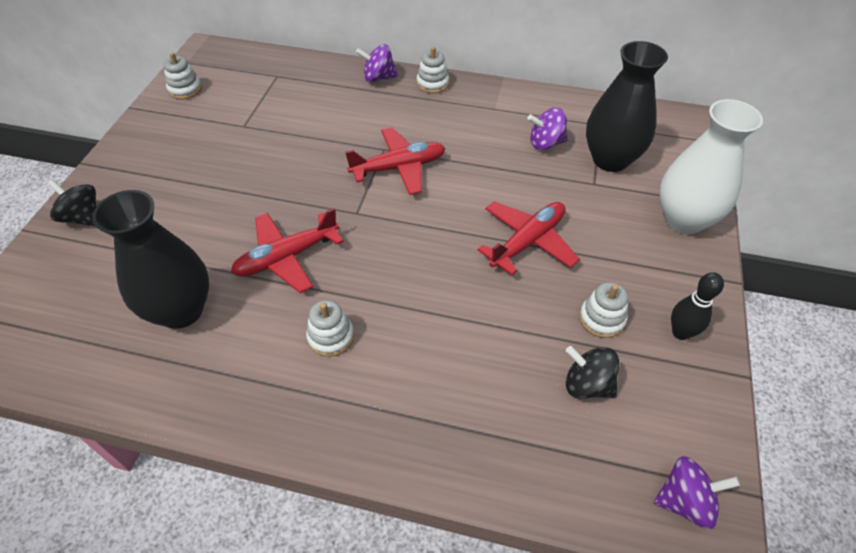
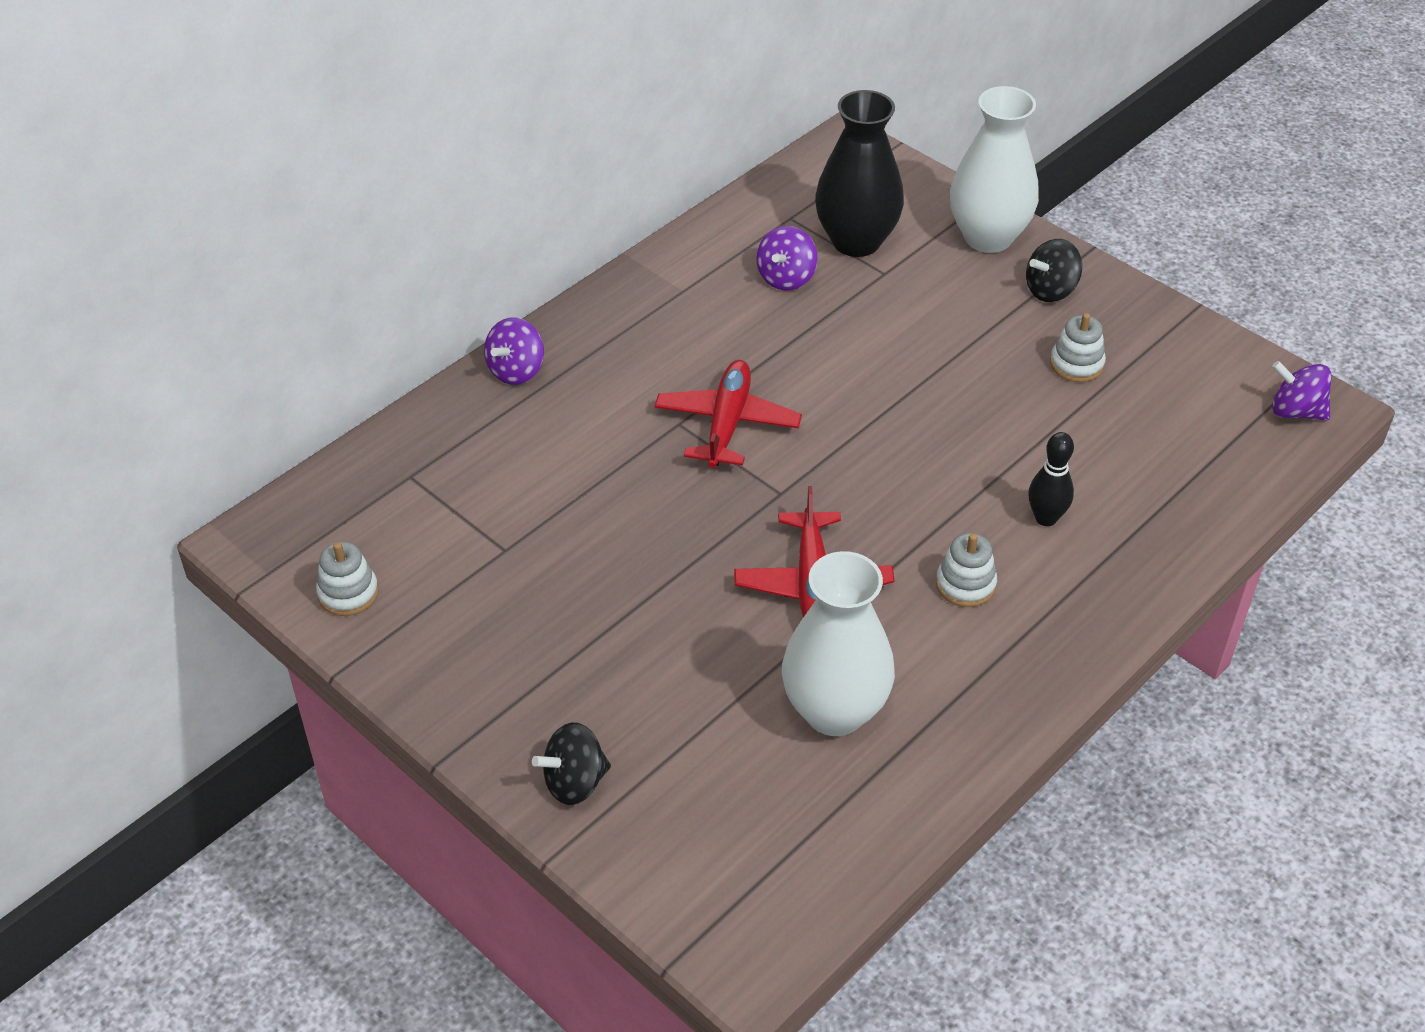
camera: 60 degrees left, 5 degrees down
black vase [92,190,209,329] -> white vase [782,551,895,736]
white stacking toy [417,47,449,94] -> none
red plane [478,201,580,275] -> none
black spinning top [566,346,619,399] -> black spinning top moved to [1026,239,1082,302]
purple spinning top [654,456,740,529] -> purple spinning top turned 90 degrees counterclockwise [1272,361,1332,420]
black bowling pin [671,272,724,340] -> black bowling pin moved to [1028,432,1074,526]

